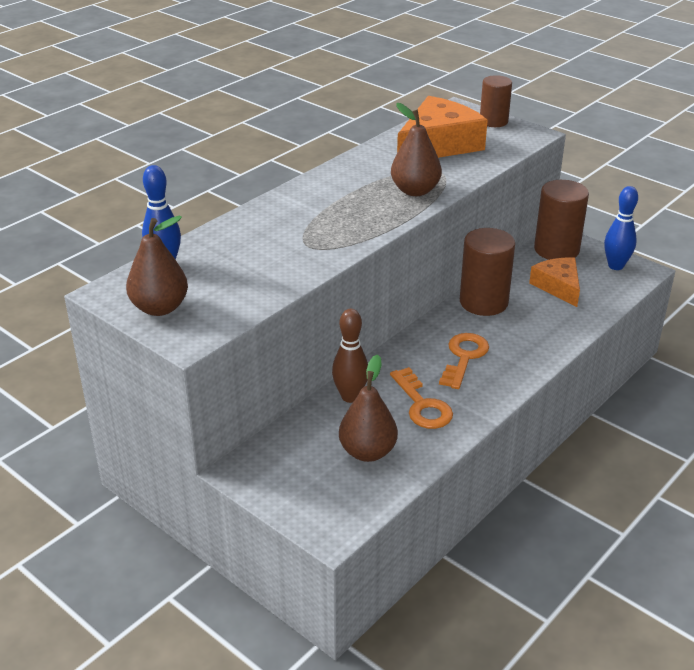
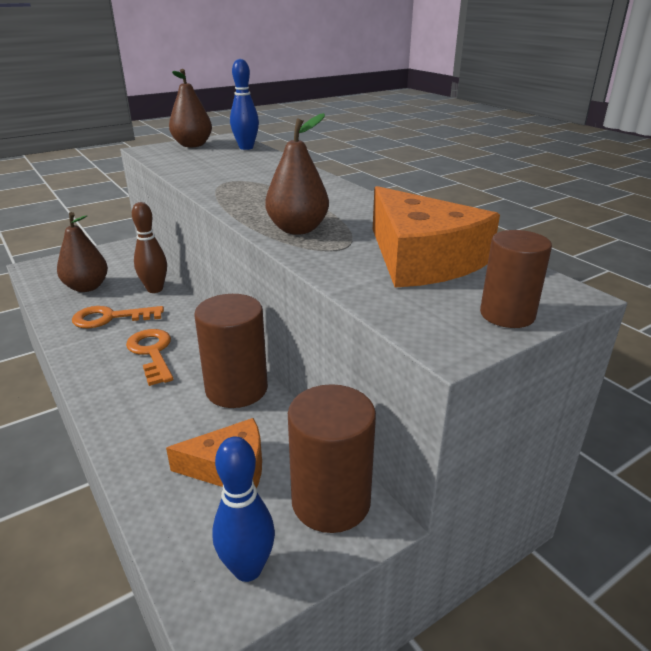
camera: 105 degrees right, 5 degrees down
orange key [439,333,489,389] -> orange key turned 150 degrees counterclockwise [126,329,173,386]

